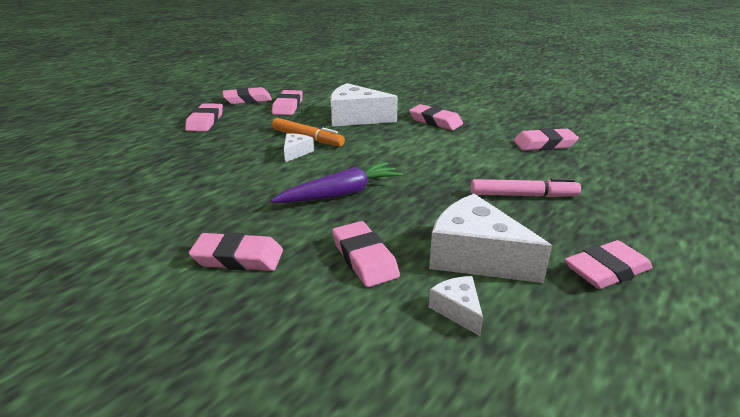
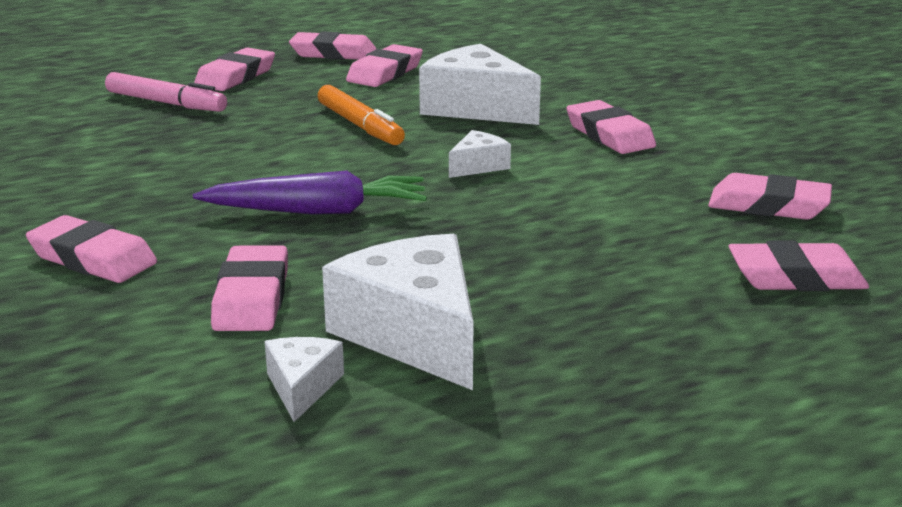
camera: 25 degrees right, 5 degrees down
white cheese [284,133,314,162] -> white cheese moved to [449,130,511,178]
pink marker [471,178,581,197] -> pink marker moved to [105,72,227,112]
pink eraser [565,240,652,289] -> pink eraser moved to [728,240,869,291]

